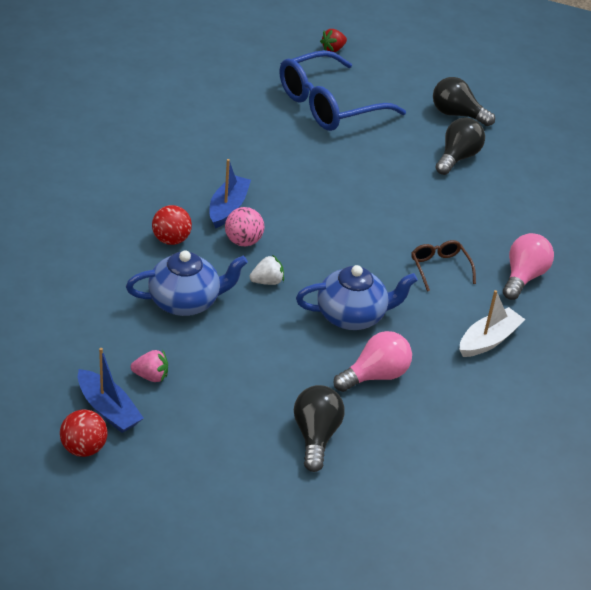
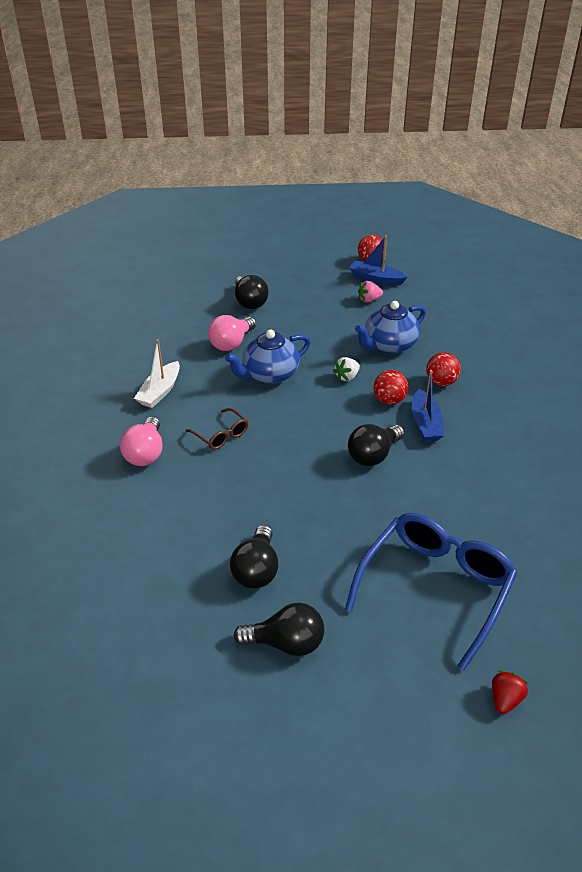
camera: 160 degrees right, 0 degrees up
pink ball [225,207,264,246] -> red ball [373,370,408,405]
none -> black light bulb [348,424,404,466]

